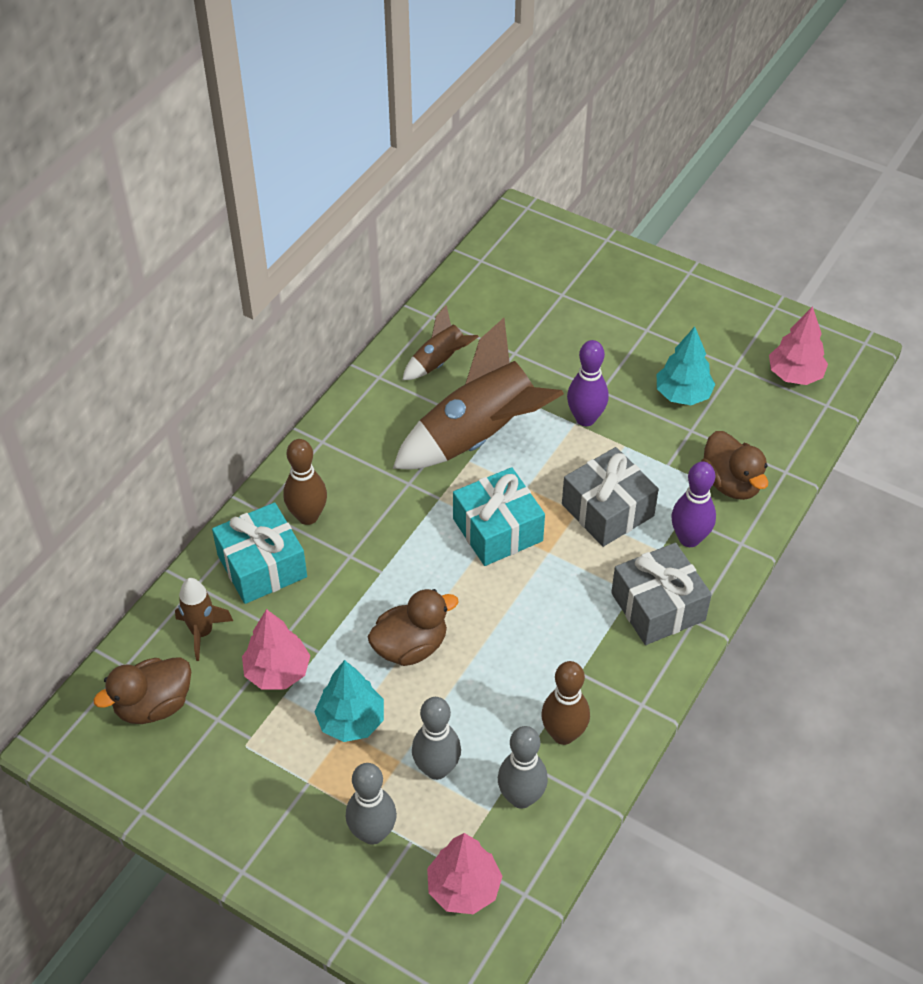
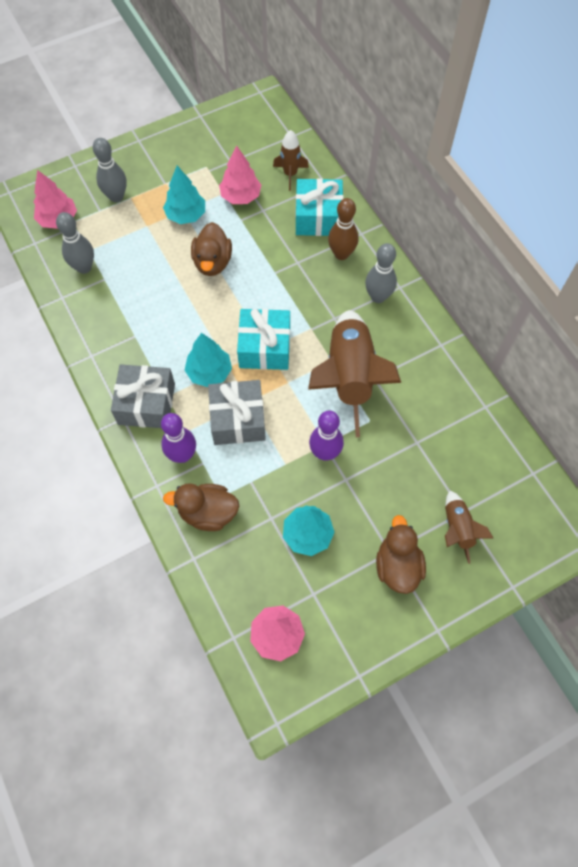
camera: 120 degrees right, 15 degrees up
brown duck [93,657,191,724] -> brown duck moved to [376,515,426,594]
brown rocket [402,304,479,380] -> brown rocket moved to [445,491,494,564]
grey bowling pin [412,697,461,780] -> grey bowling pin moved to [365,243,397,303]
brown bowling pin [541,661,590,745] -> none
none -> turquoise tree [184,333,232,387]

